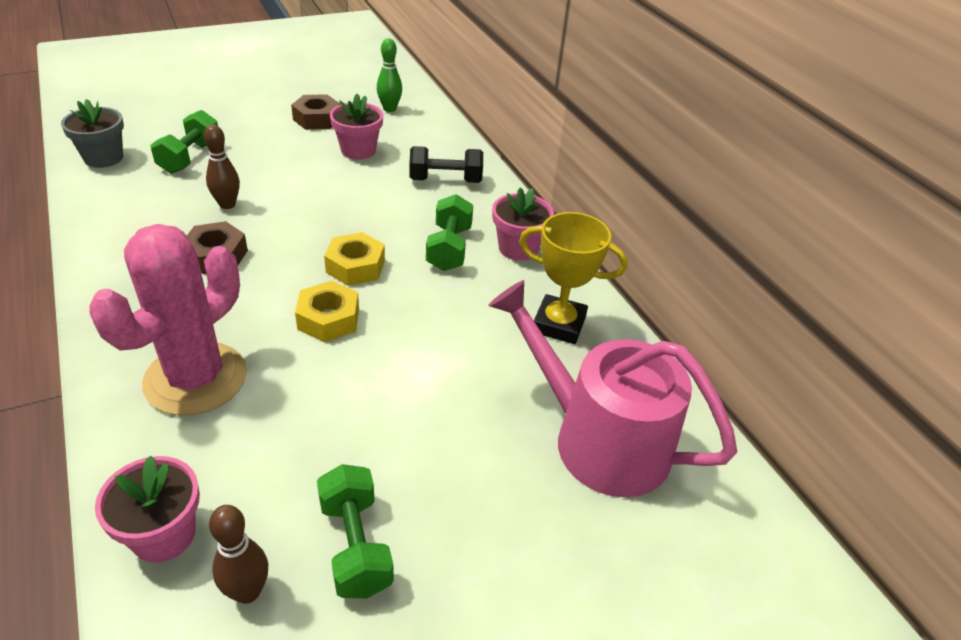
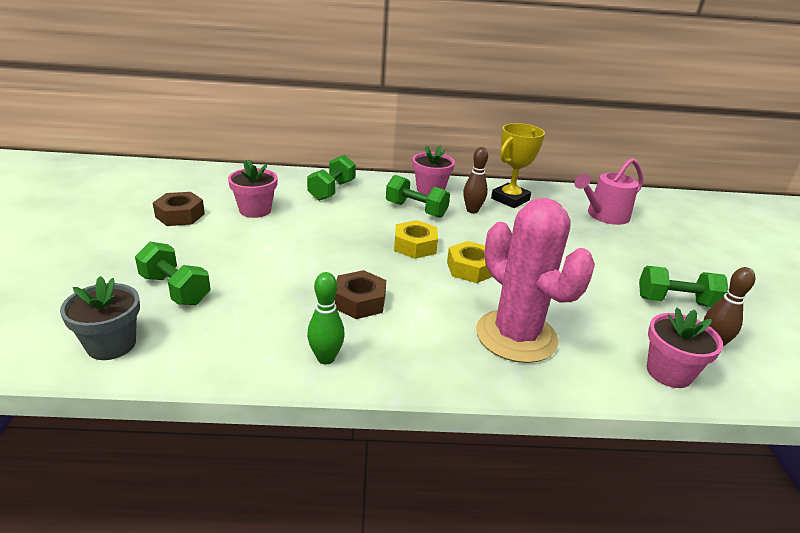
camera: 65 degrees left, 10 degrees down
brown bowling pin [204,124,240,209] -> brown bowling pin moved to [463,147,488,213]
green bowling pin [377,38,402,112] -> green bowling pin moved to [307,272,345,364]
black dumbbell [409,146,483,183] -> green dumbbell [307,155,356,201]
pink watering can [488,280,737,497] -> pink watering can [574,158,643,225], size x0.66

